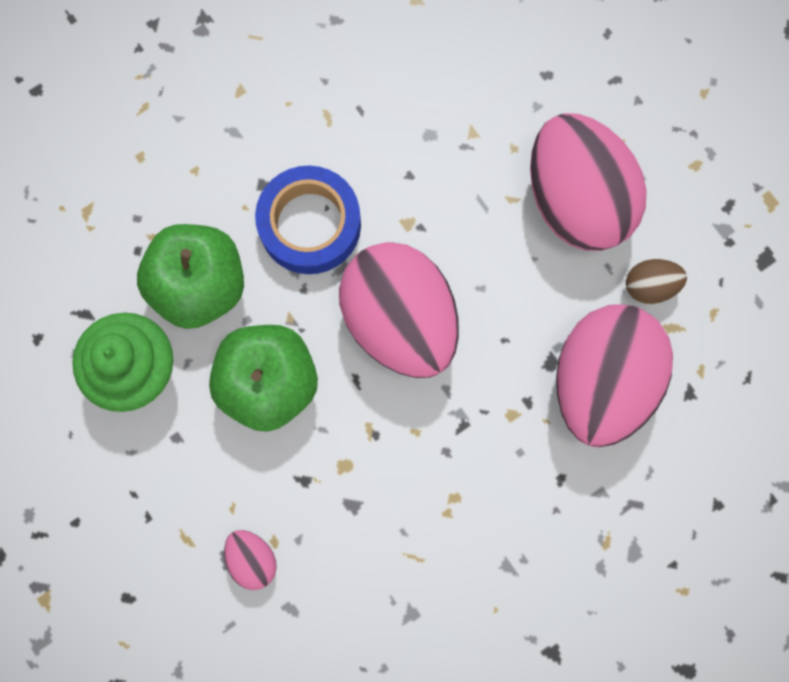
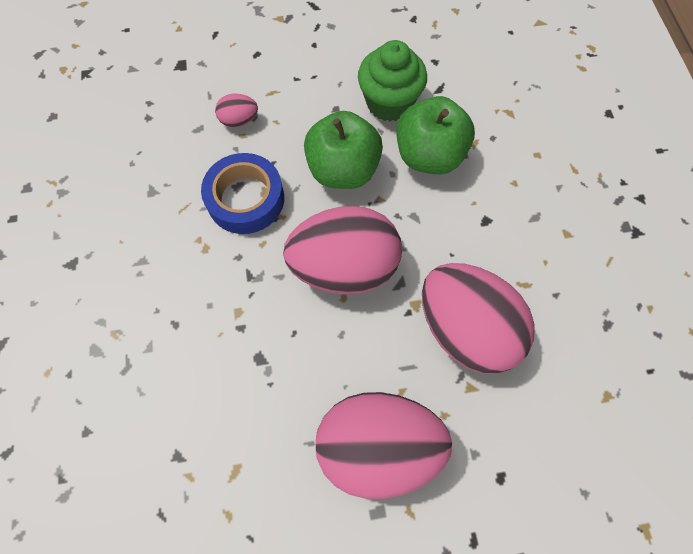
camera: 115 degrees right, 10 degrees down
blue tape [255,166,361,274] -> blue tape moved to [201,153,284,234]
pink egg [556,304,673,447] -> pink egg moved to [422,263,535,374]
brown egg [626,259,687,304] -> none

